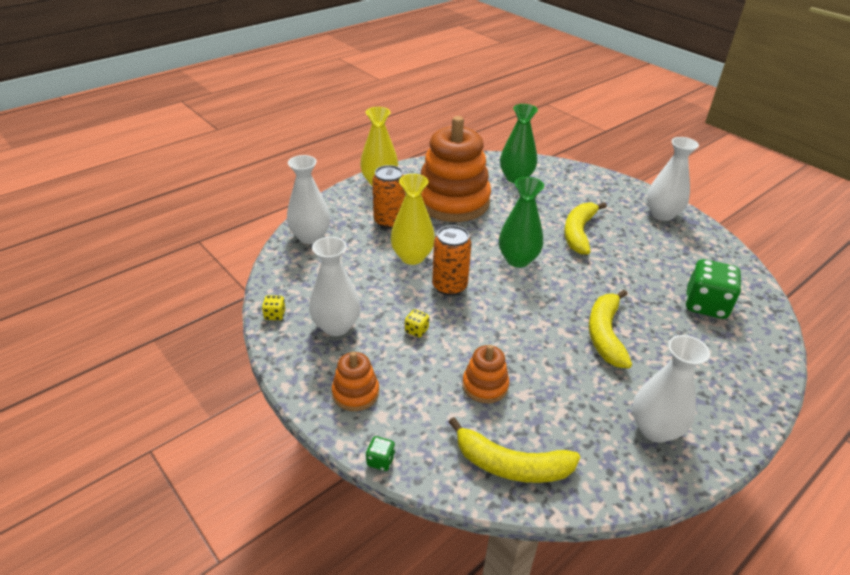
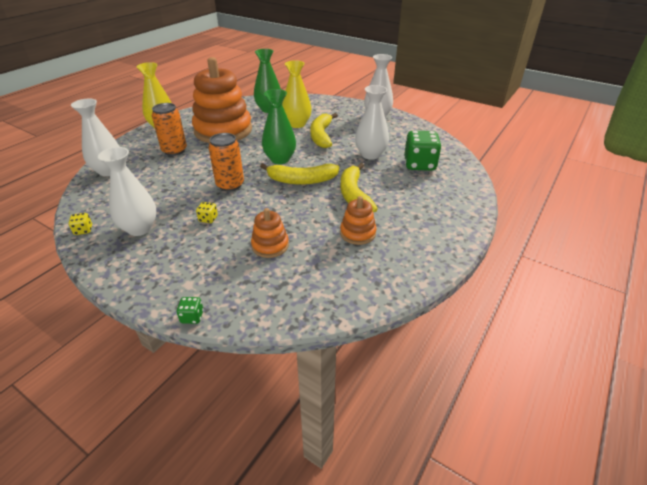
camera: 15 degrees left, 0 degrees up
orange stacking toy [332,352,379,411] -> orange stacking toy moved to [340,196,376,245]
yellow vase [391,174,435,265] -> yellow vase moved to [282,60,312,128]
yellow banana [449,417,580,483] -> yellow banana moved to [260,163,339,185]
white vase [632,335,710,443] -> white vase moved to [355,85,389,160]

